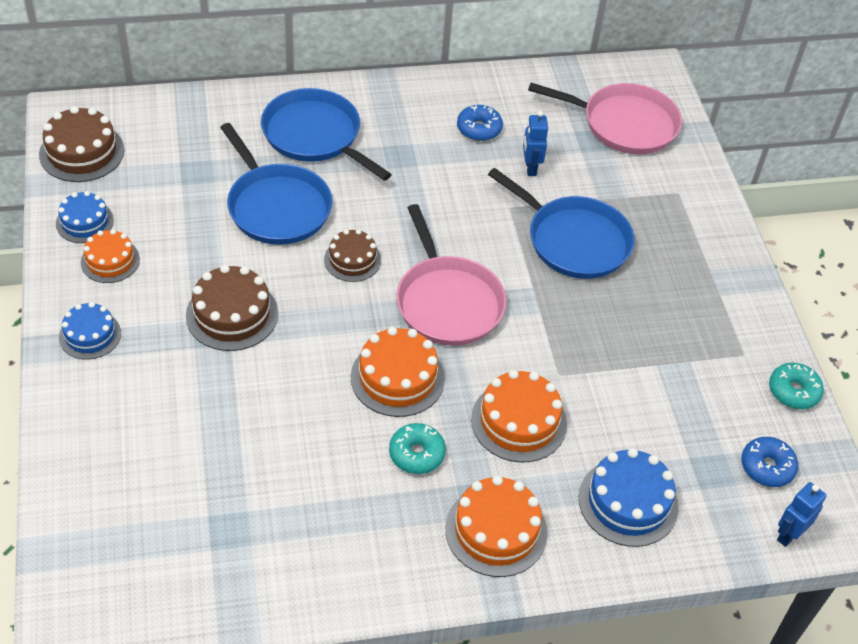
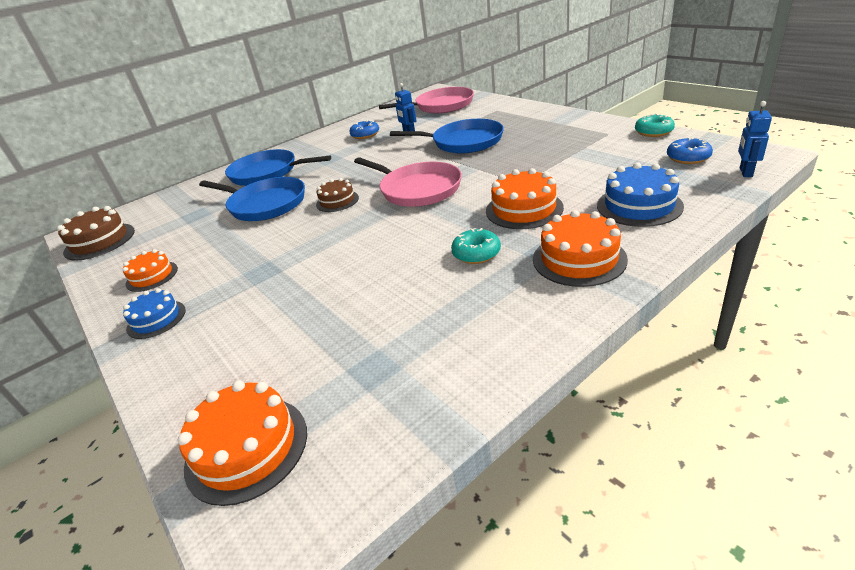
camera: 20 degrees left, 15 degrees down
blue cake [56,191,114,243] -> none
brown cake [186,265,278,351] -> none
orange cake [351,327,445,417] -> orange cake moved to [177,381,307,506]

